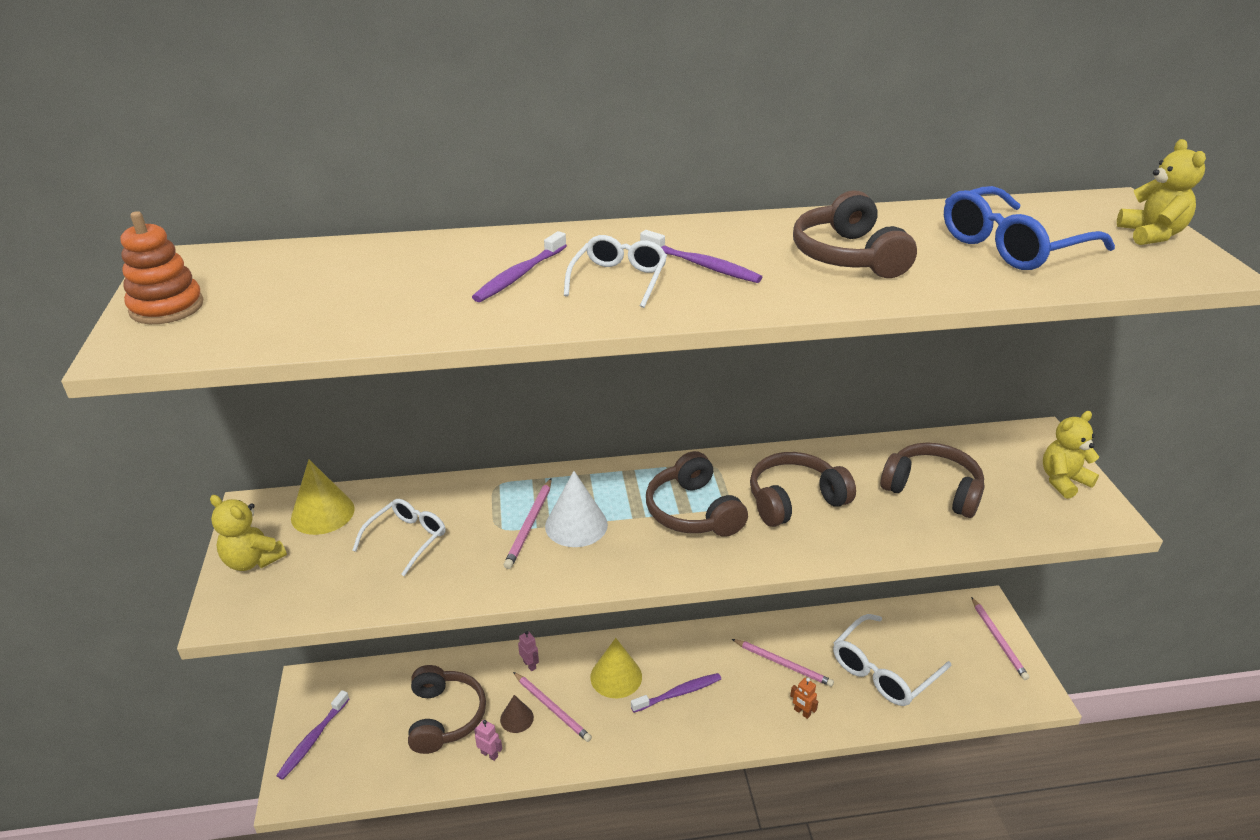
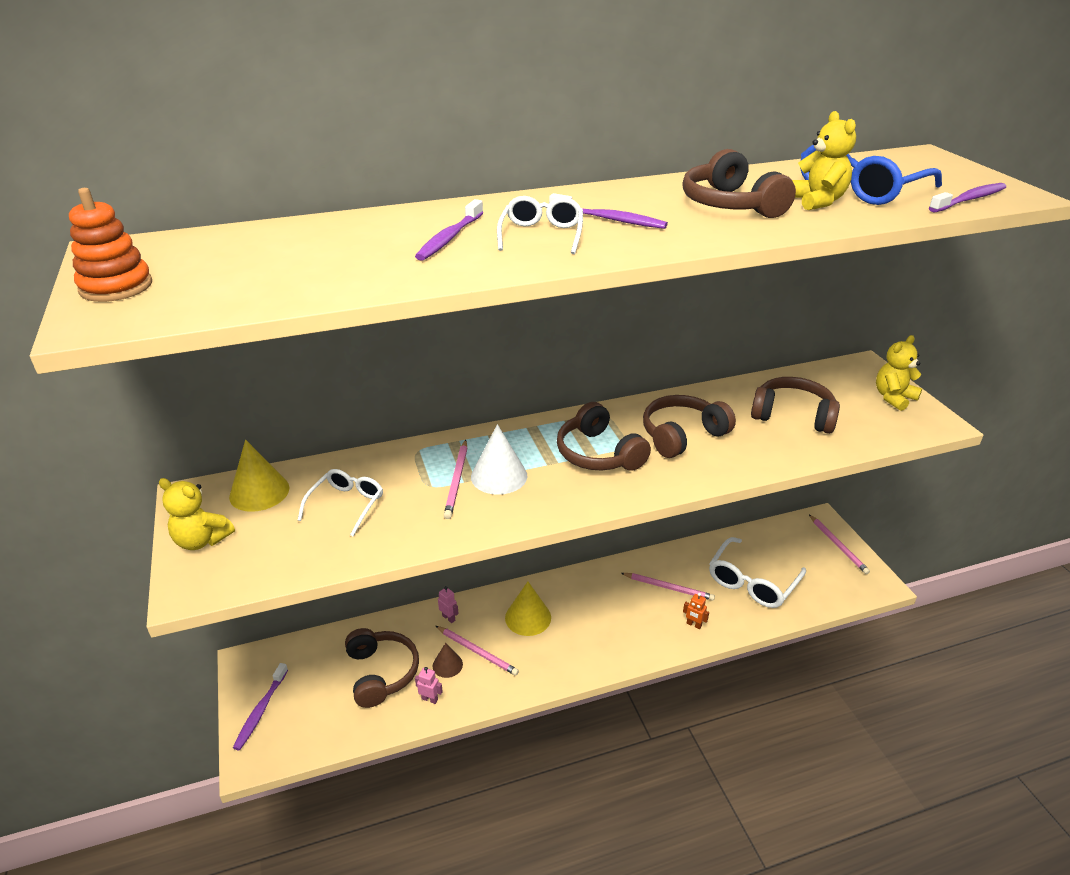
camera: 10 degrees left, 0 degrees up
purple toothbrush [631,673,721,713] -> purple toothbrush moved to [929,183,1006,212]
yellow teddy bear [1117,139,1206,245] -> yellow teddy bear moved to [792,111,856,210]

